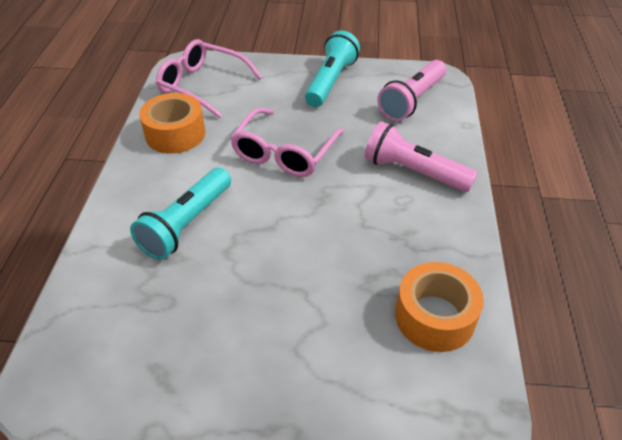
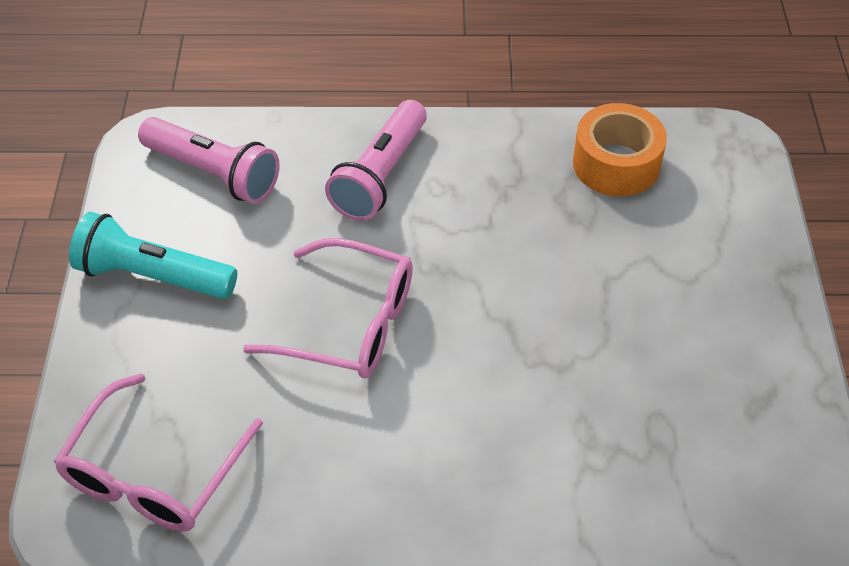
camera: 95 degrees left, 5 degrees up
turquoise flashlight [130,167,231,260] -> none
orange tape [139,93,205,154] -> none

